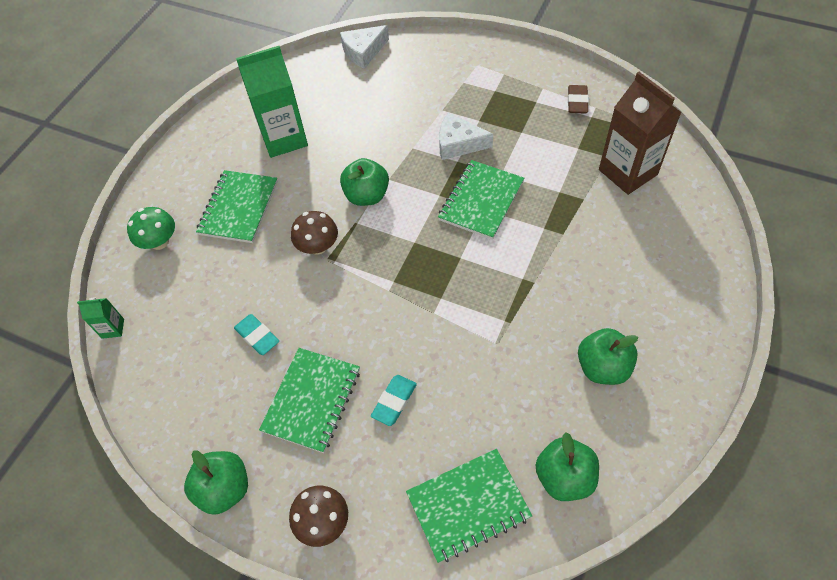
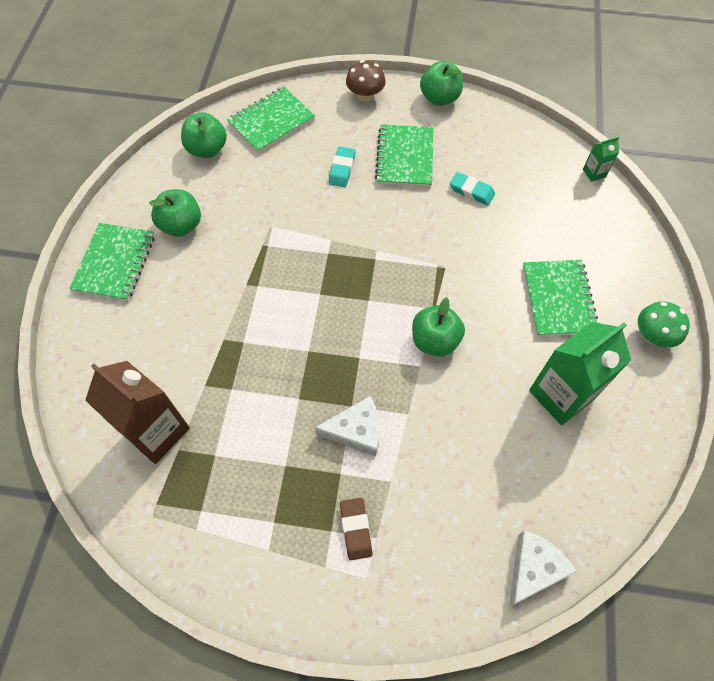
camera: 160 degrees right, 5 degrees up
green mushroom [127,207,175,250] -> green mushroom moved to [638,301,690,348]
brown mushroom [291,211,338,255] -> none
green notebook [438,160,524,240] -> green notebook moved to [69,223,155,301]
brown eraser [568,85,589,114] -> brown eraser moved to [340,498,372,560]

